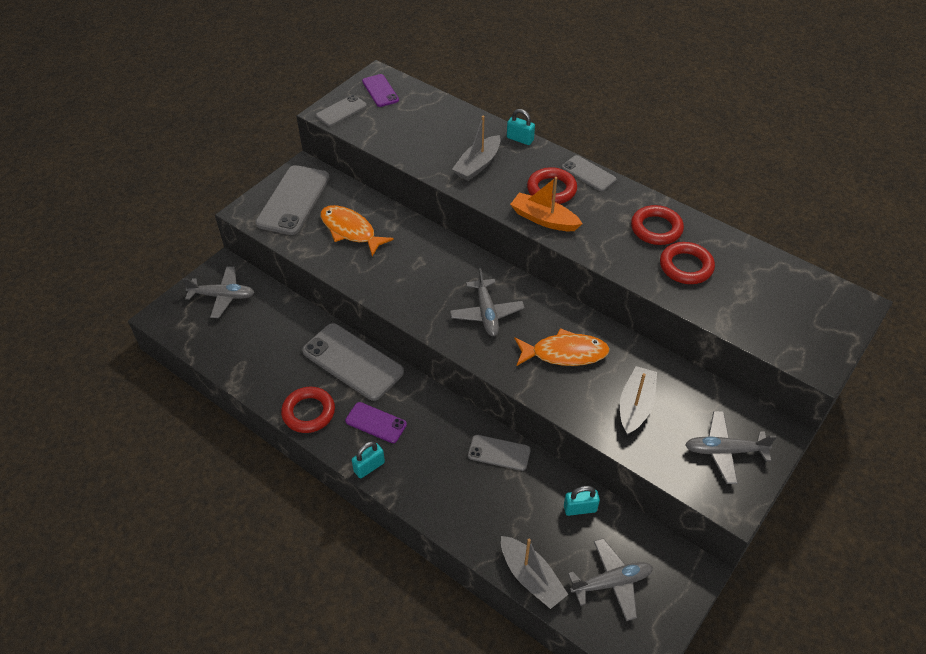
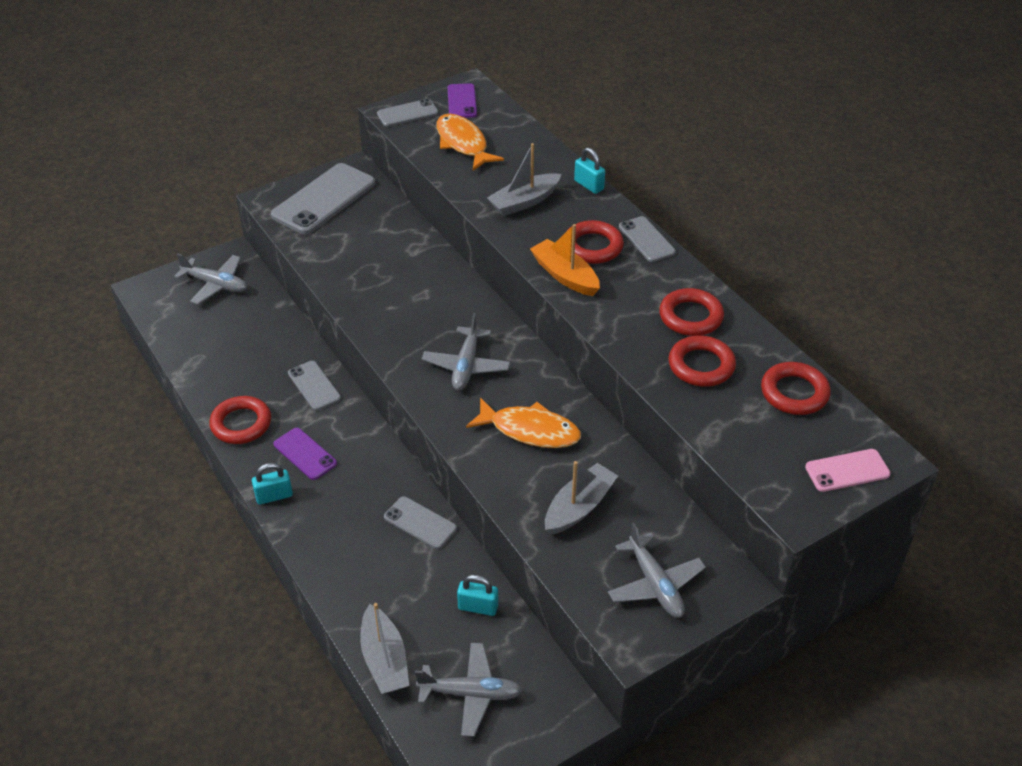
camera: 20 degrees right, 5 degrees down
grey phone [302,323,404,401] -> grey phone [288,361,341,410], size x0.55
orange fish [320,205,394,256] -> orange fish moved to [436,114,504,170]
grey plane [685,411,777,484] -> grey plane turned 135 degrees counterclockwise [608,523,706,618]
none -> red ring [761,362,831,415]
none -> pink phone [805,449,890,492]

